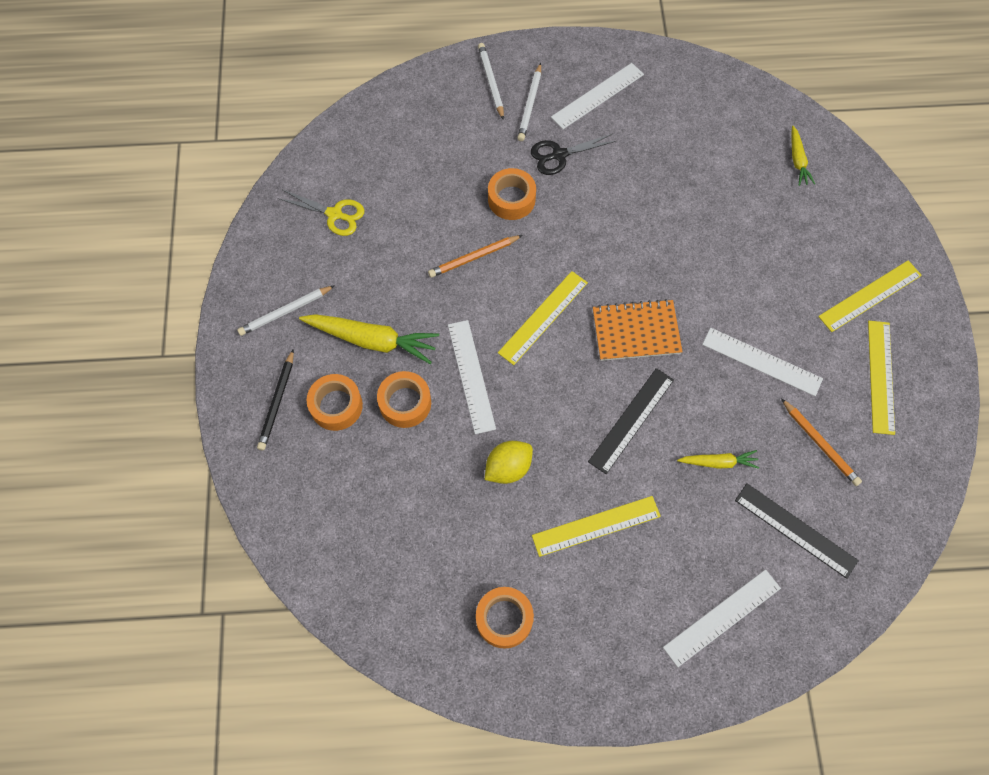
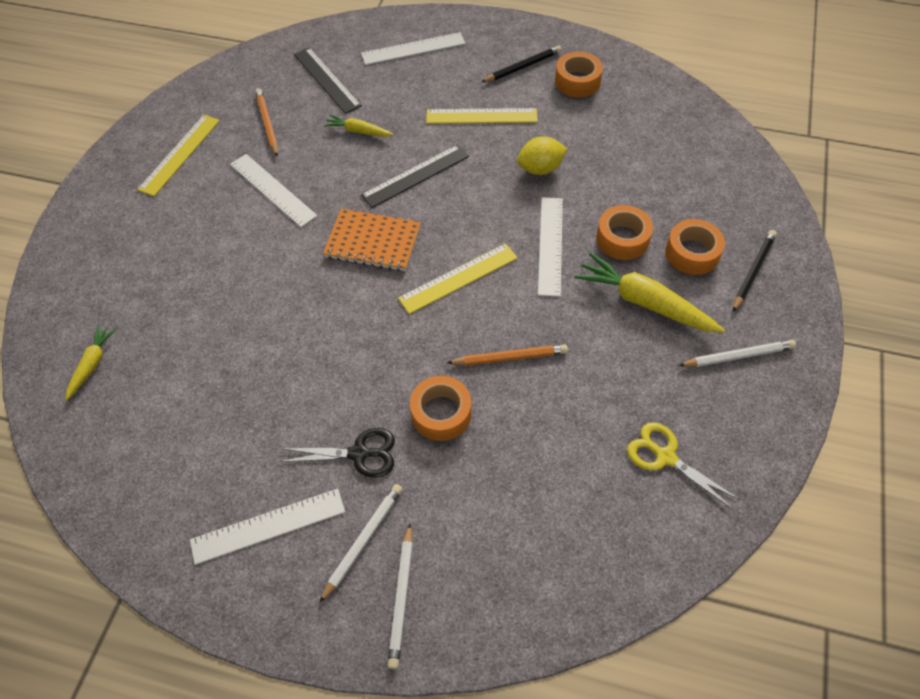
camera: 160 degrees left, 10 degrees down
yellow ruler [818,260,922,332] -> none
none -> black pencil [482,45,562,82]

